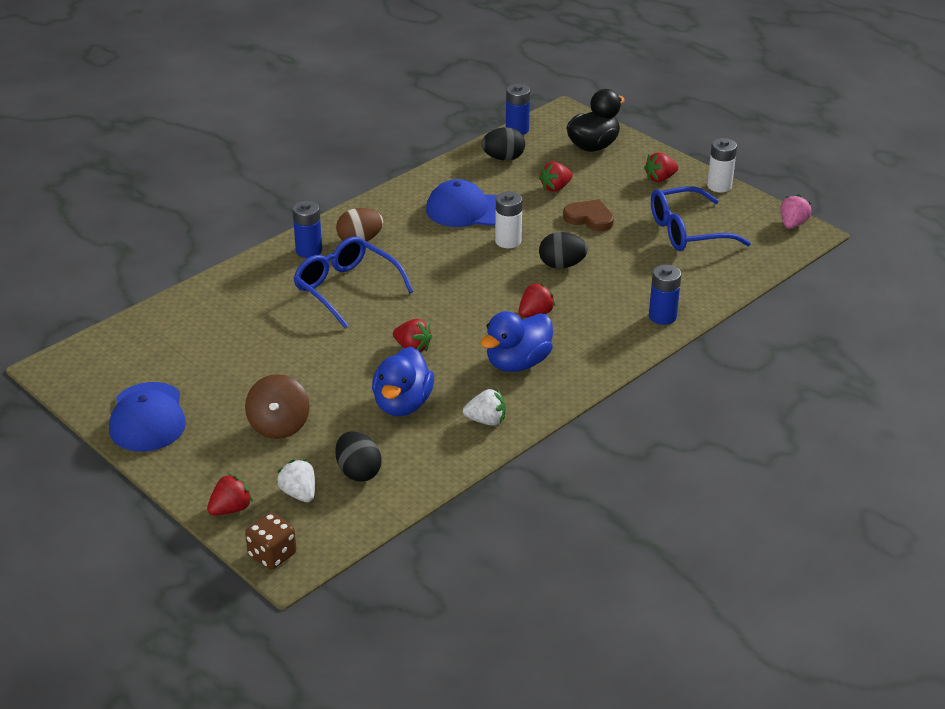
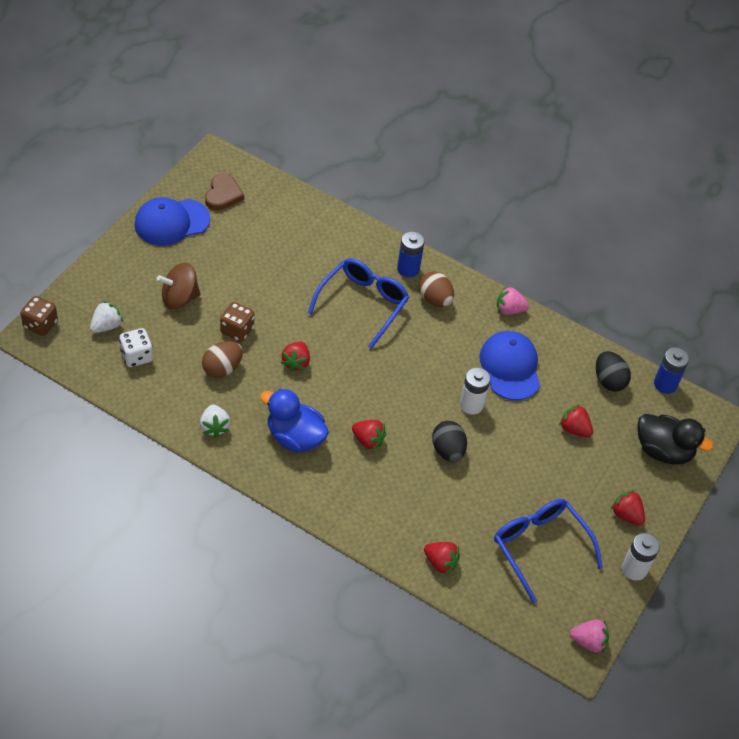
camera: 70 degrees right, 15 degrees up
red strawberry [207,473,253,516] -> red strawberry moved to [424,542,460,575]
black egg [335,431,382,482] -> white dice [119,328,153,367]
blue duck [372,347,434,416] -> brown egg [202,341,243,378]
brown heart [563,199,614,231] -> brown heart moved to [205,174,244,211]
blue battery [649,265,681,325] -> none
none -> brown dice [220,302,255,342]
none -> pink strawberry [497,286,529,315]

